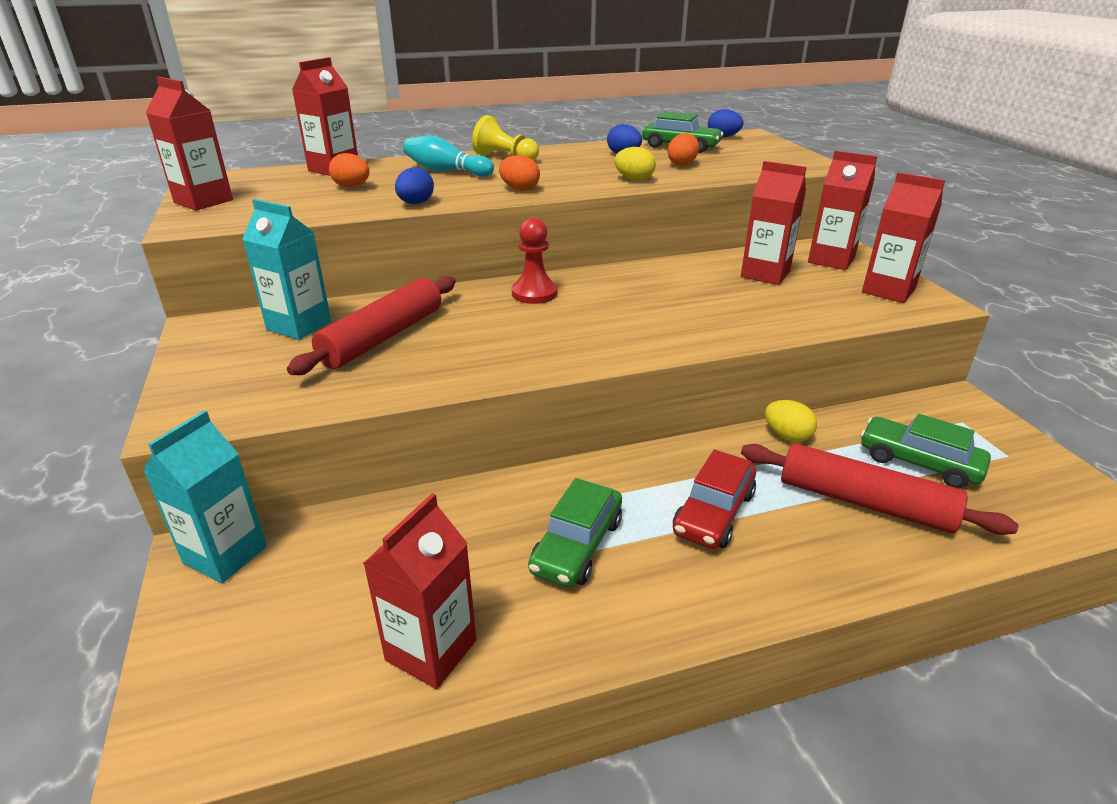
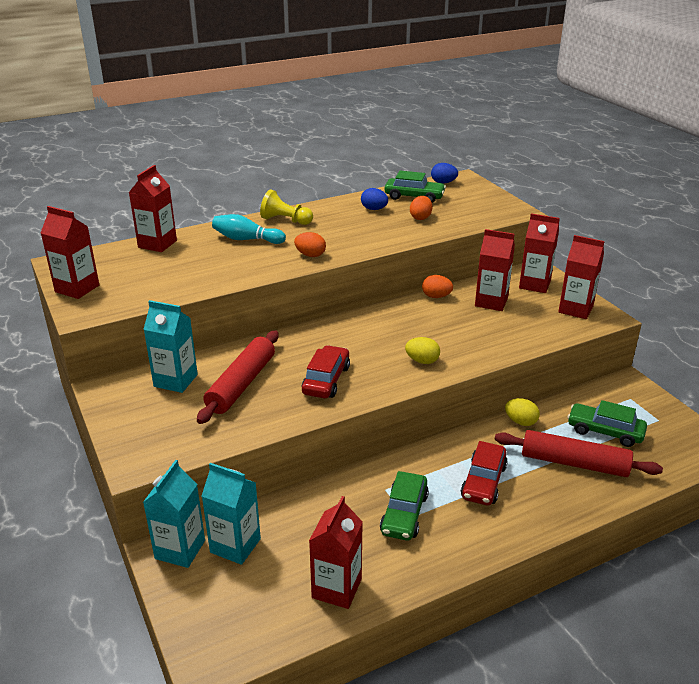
camera: 10 degrees left, 0 degrees up
orange egg [329,153,370,188] -> orange egg moved to [422,275,453,298]
blue egg [395,167,434,204] -> none
red pawn [512,218,557,304] -> none
yellow egg [614,147,656,181] -> yellow egg moved to [405,337,440,364]
none -> turquoise carton [202,463,261,565]
none -> red car [302,345,350,398]

